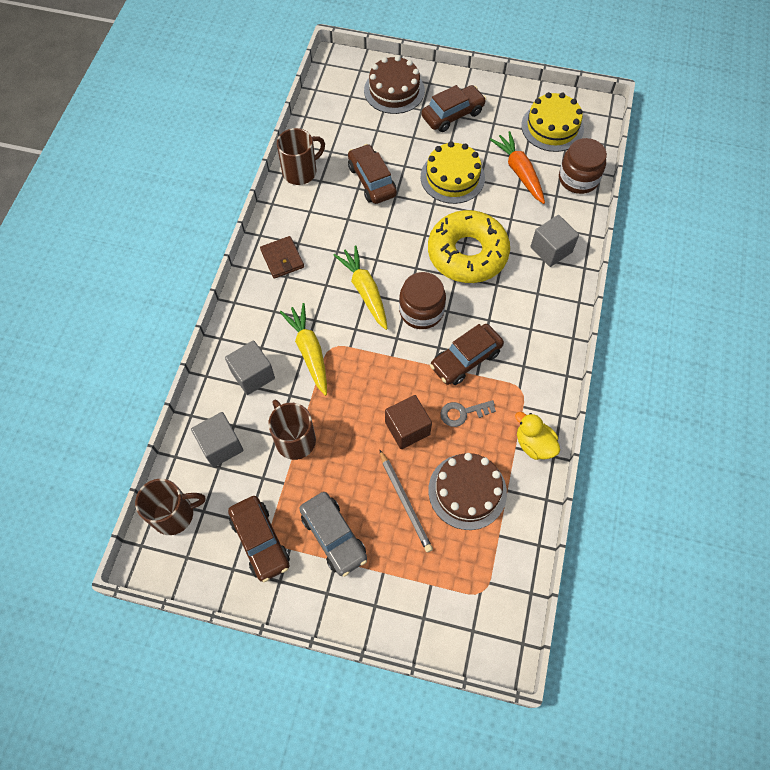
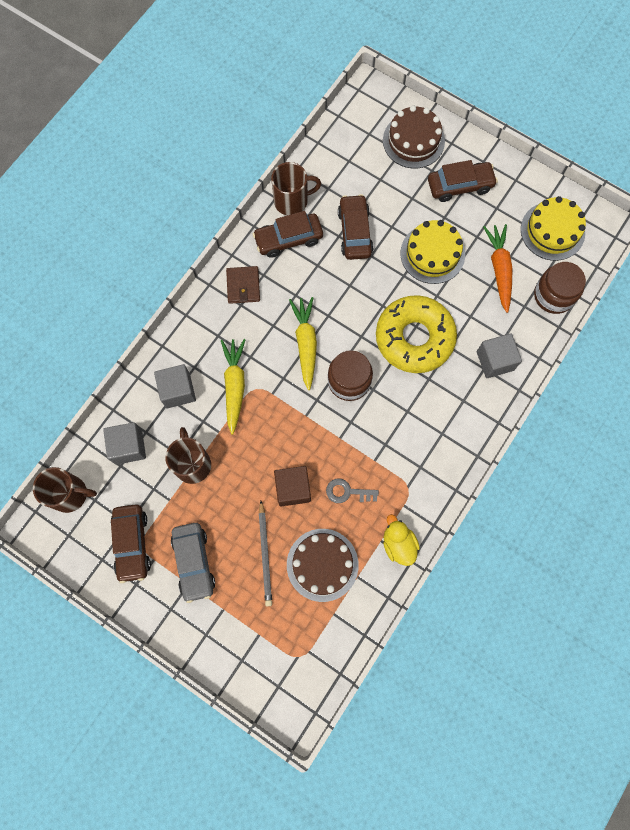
camera: 20 degrees right, 10 degrees up
brown car [430,324,504,385] -> brown car moved to [253,211,323,258]

